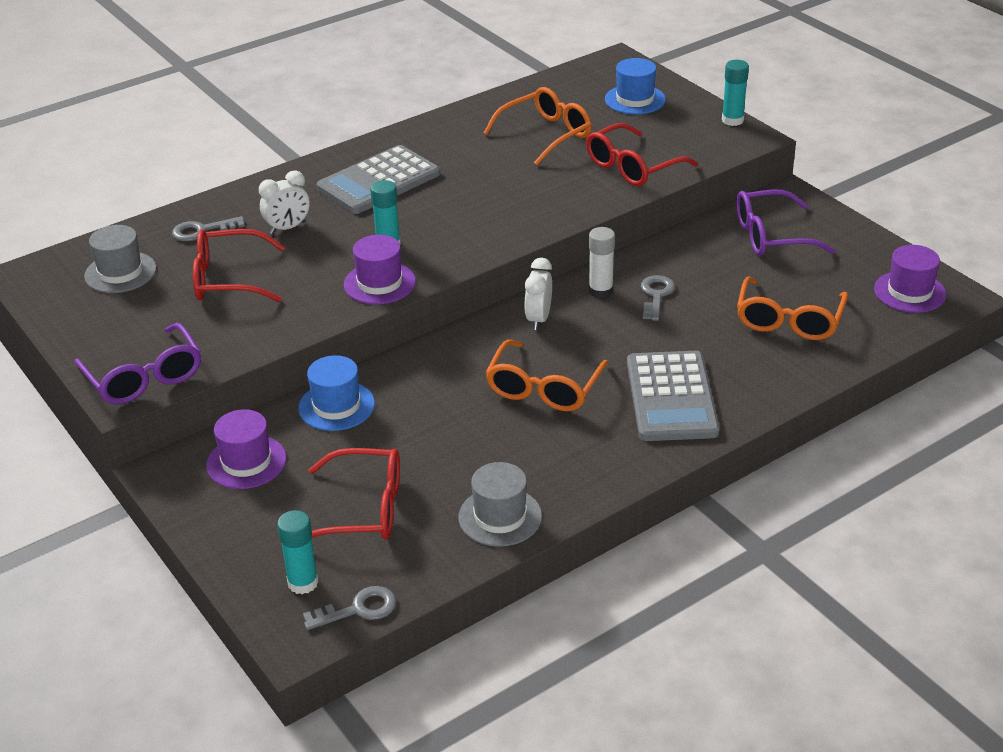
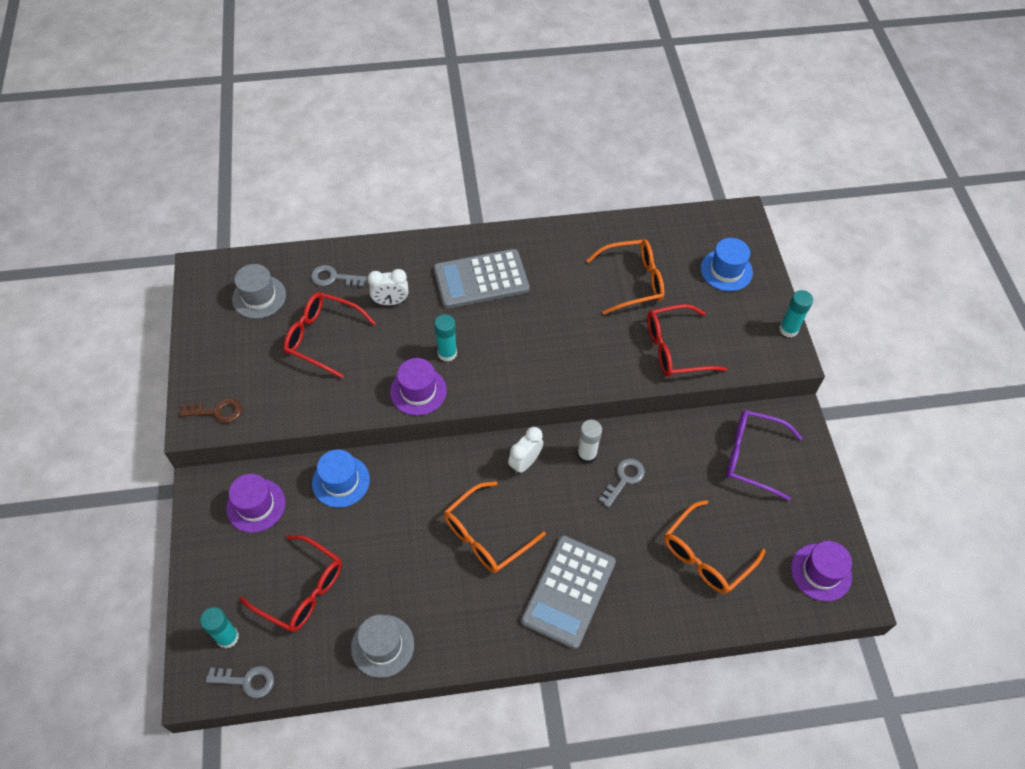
camera: 25 degrees right, 20 degrees up
purple glasses [74,323,201,404] -> brown key [180,398,242,423]

